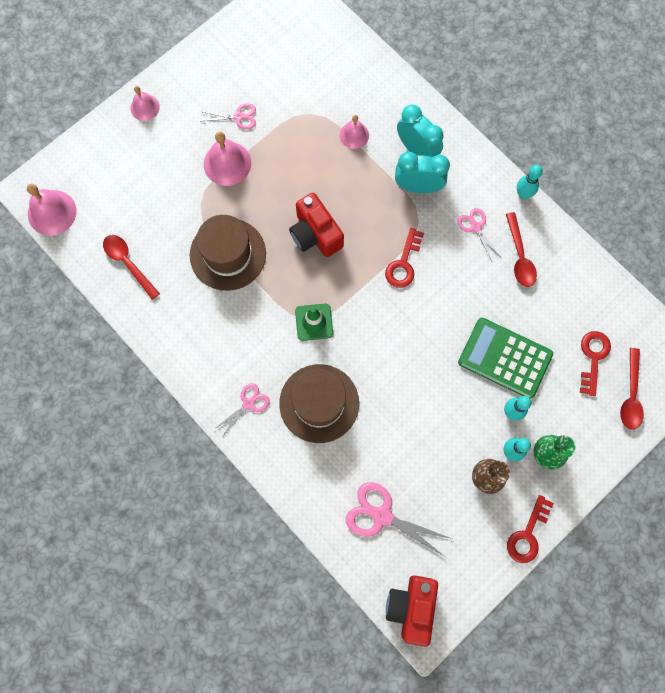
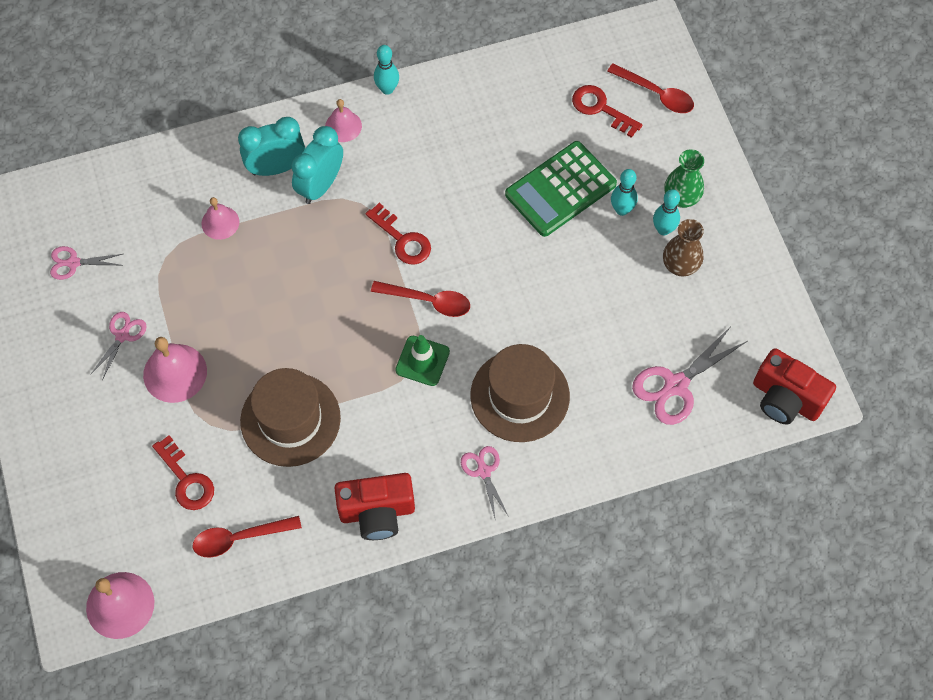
camera: 65 degrees left, 10 degrees down
pink bell [130,86,160,121] -> pink bell moved to [325,99,362,142]
red camera [289,193,344,257] -> red camera moved to [335,473,415,540]
pink scissors [457,208,501,261] -> pink scissors moved to [50,246,123,280]
red spoon [506,212,537,287] -> red spoon moved to [371,281,470,317]
red key [507,495,554,563] -> red key moved to [152,435,214,510]

